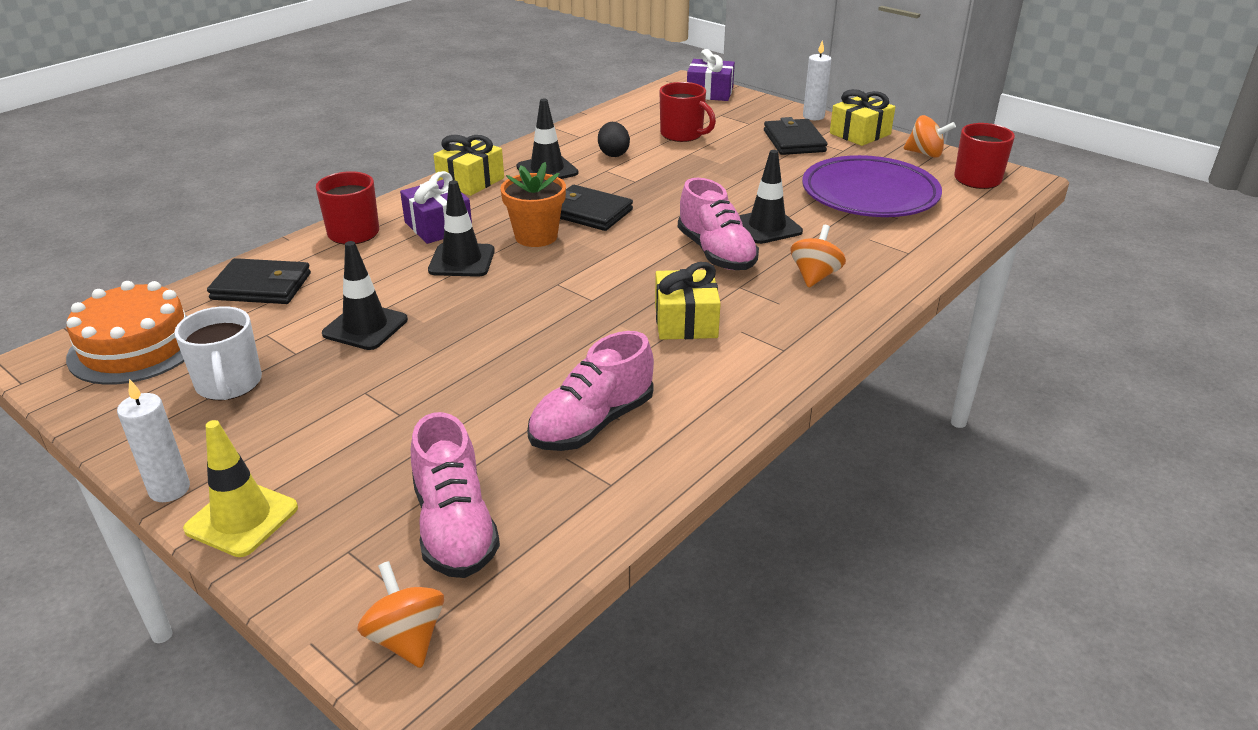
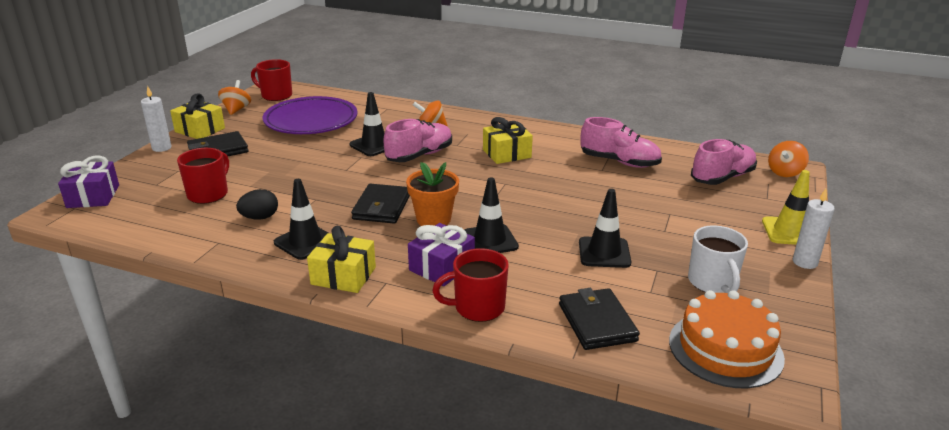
camera: 110 degrees left, 5 degrees down
white mug [174,306,262,400] -> white mug turned 120 degrees clockwise [688,225,748,293]

